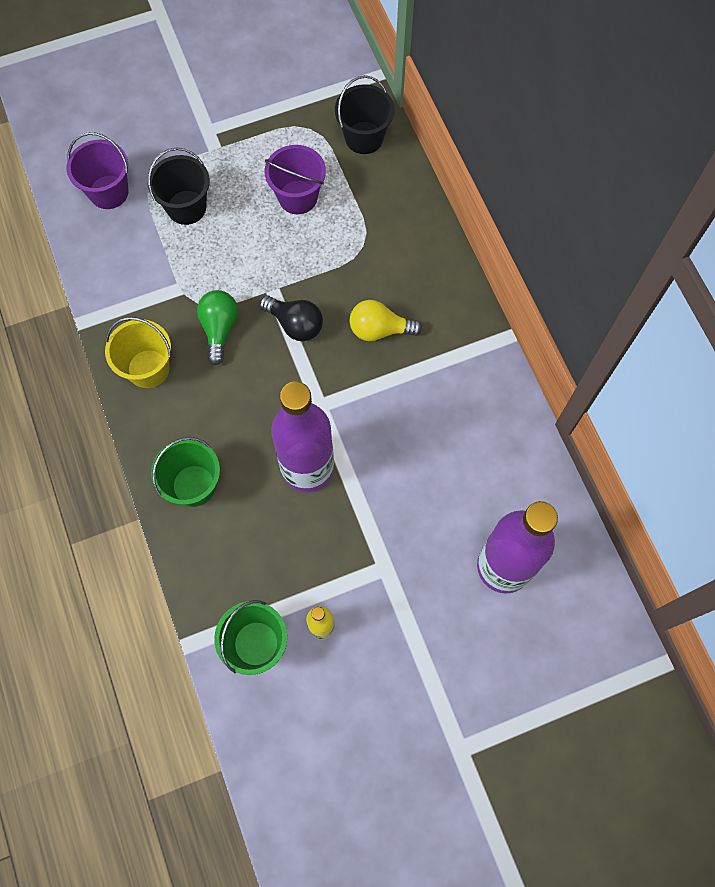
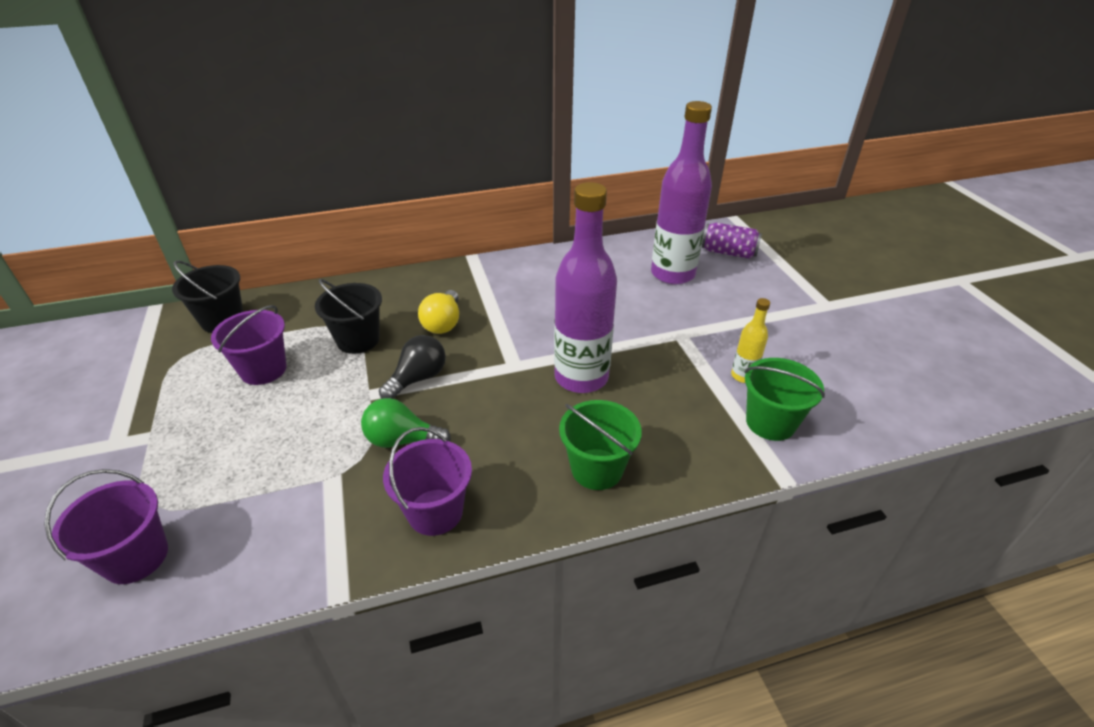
camera: 85 degrees left, 30 degrees down
yellow bucket [105,317,171,388] -> purple bucket [383,427,472,536]
black bucket [148,147,210,225] -> black bucket moved to [315,279,382,354]
none -> purple can [702,223,762,259]

